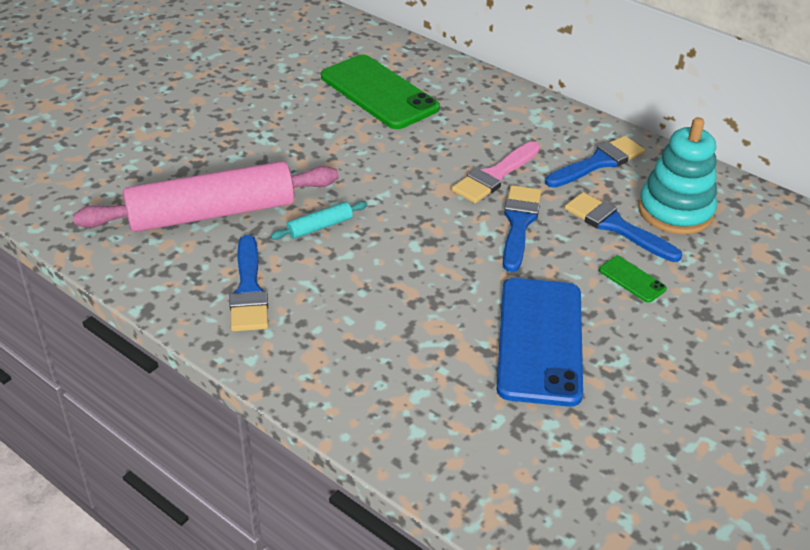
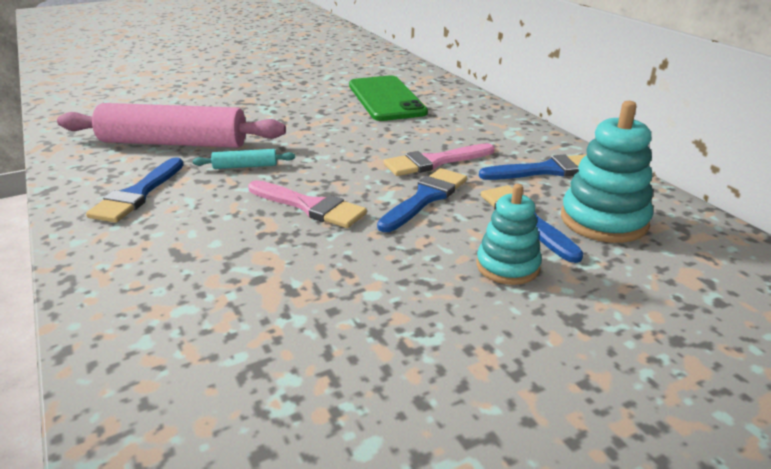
camera: 25 degrees right, 10 degrees down
blue phone [497,278,583,407] -> none
green phone [599,256,667,303] -> turquoise stacking toy [477,184,542,285]
none -> pink brush [248,180,367,228]

